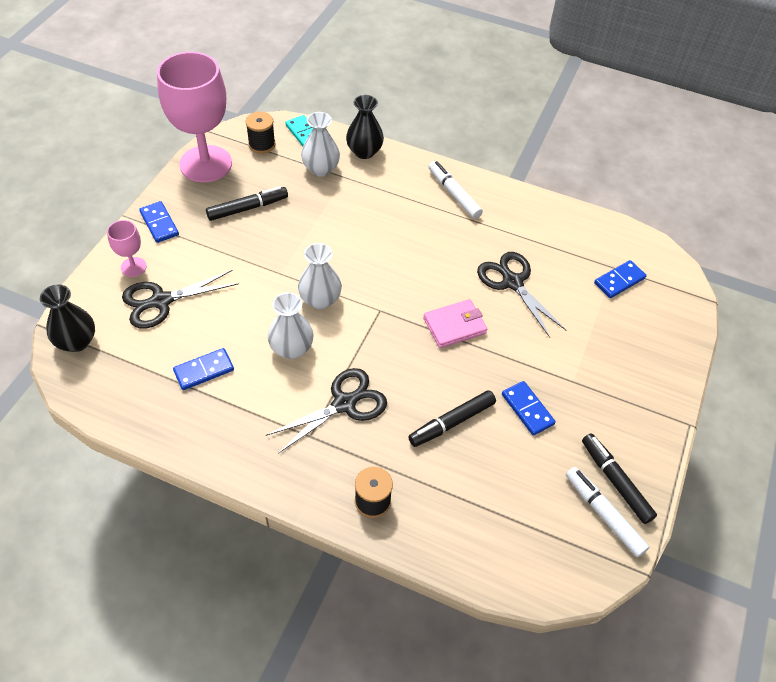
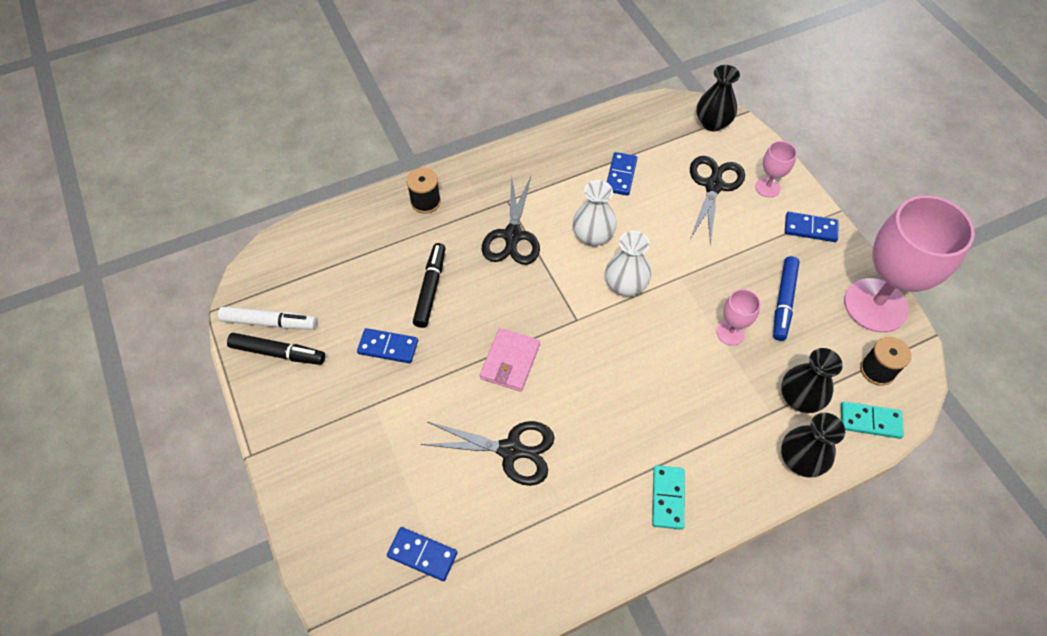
camera: 135 degrees right, 5 degrees up
black marker [206,186,288,221] -> blue marker [773,256,800,341]
white vase [301,112,340,177] -> black vase [781,348,843,413]
white marker [428,161,483,219] -> turquoise domino [652,465,685,530]
blue domino [594,260,646,298] -> blue domino turned 75 degrees counterclockwise [387,527,457,581]
none -> pink goblet [717,289,761,345]

